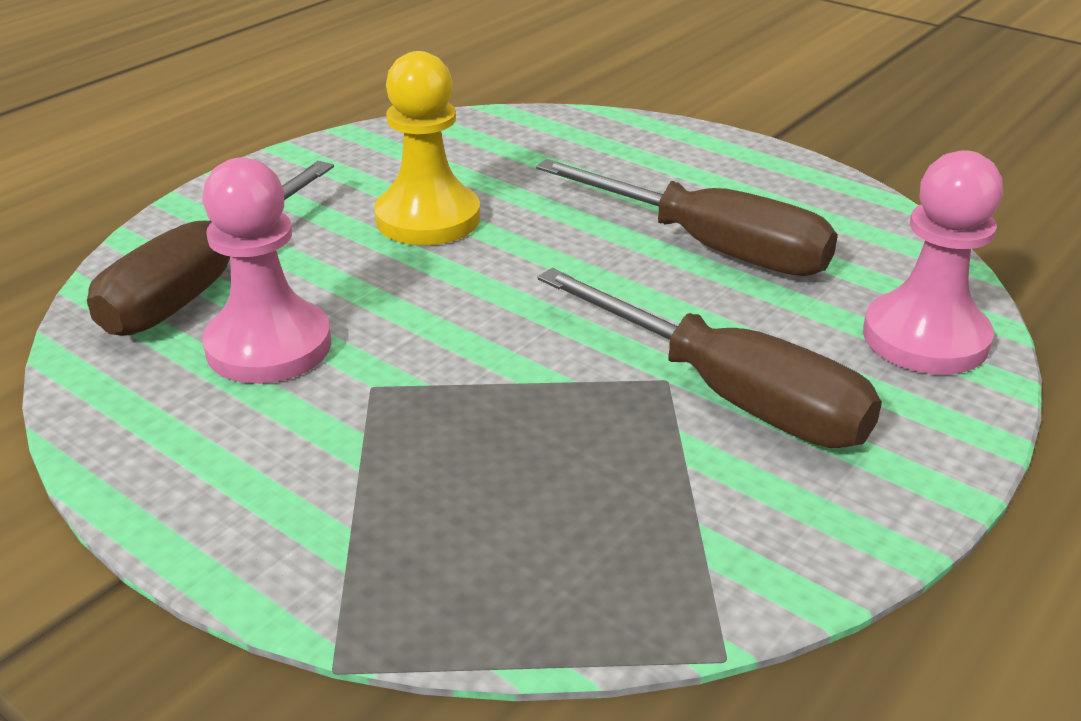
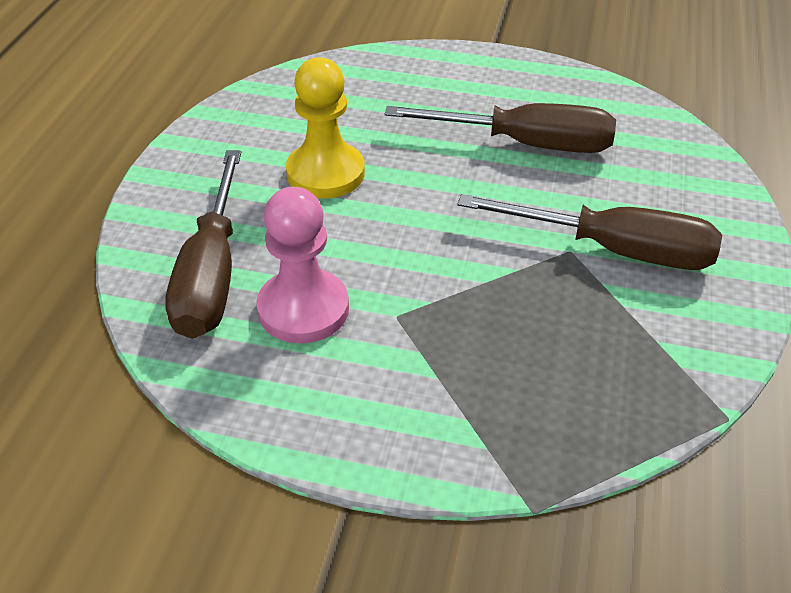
camera: 25 degrees left, 10 degrees up
pink pawn [863,150,1003,375] -> none

